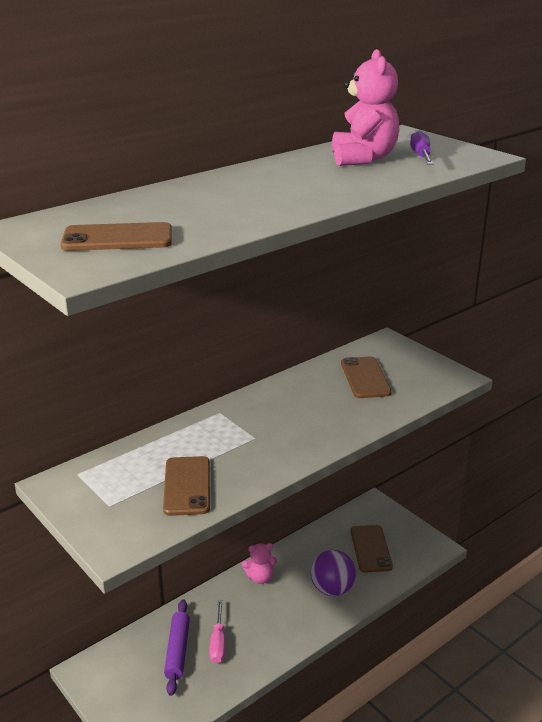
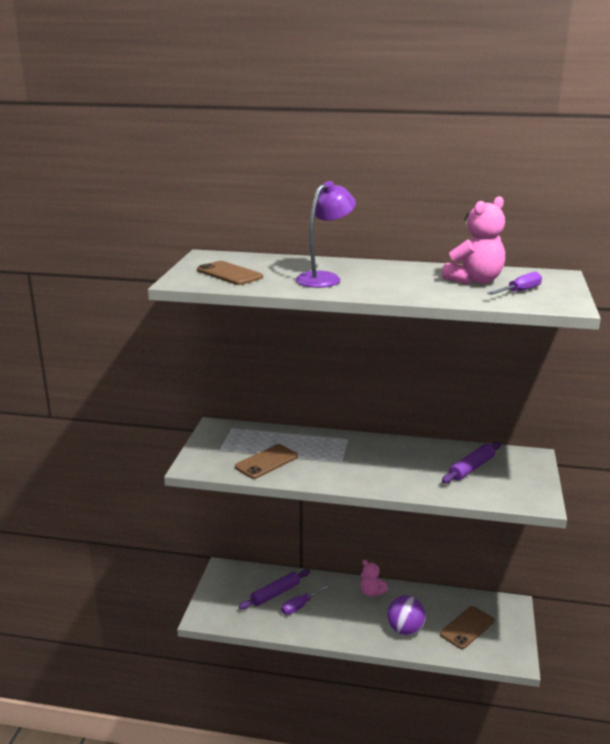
camera: 50 degrees right, 5 degrees down
pink screwdriver [209,600,225,663] -> purple screwdriver [281,584,330,615]
brown phone [341,356,392,398] -> purple rolling pin [442,441,501,484]
none -> purple lamp [296,181,356,288]

